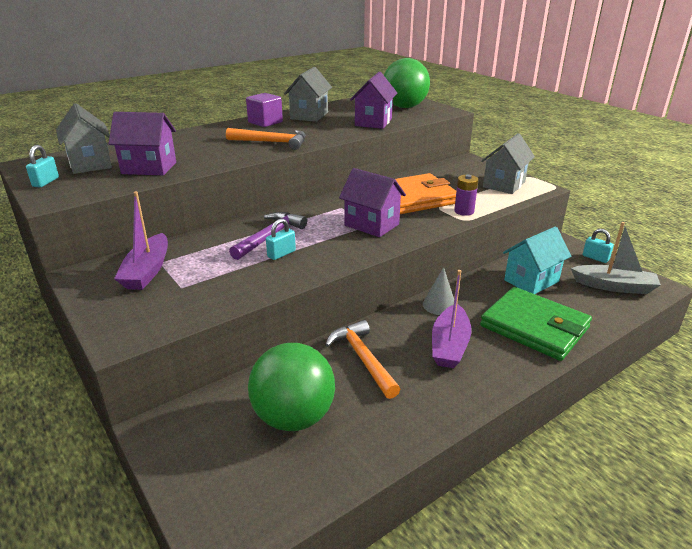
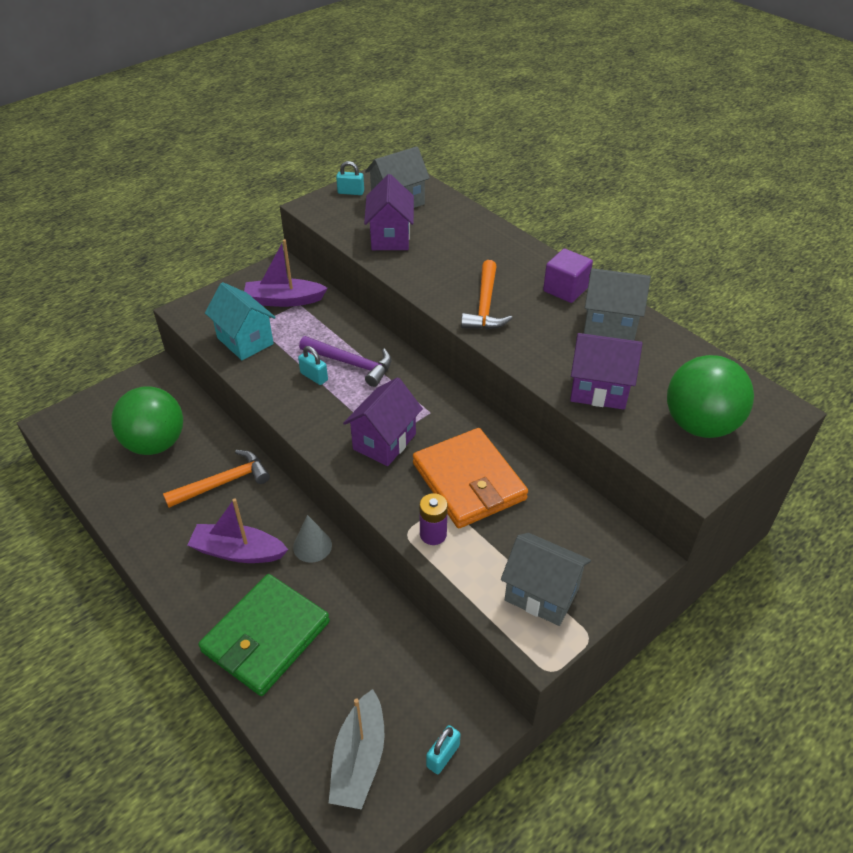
camera: 85 degrees right, 15 degrees up
turquoise house [503,227,571,294] -> turquoise house moved to [205,282,276,360]

